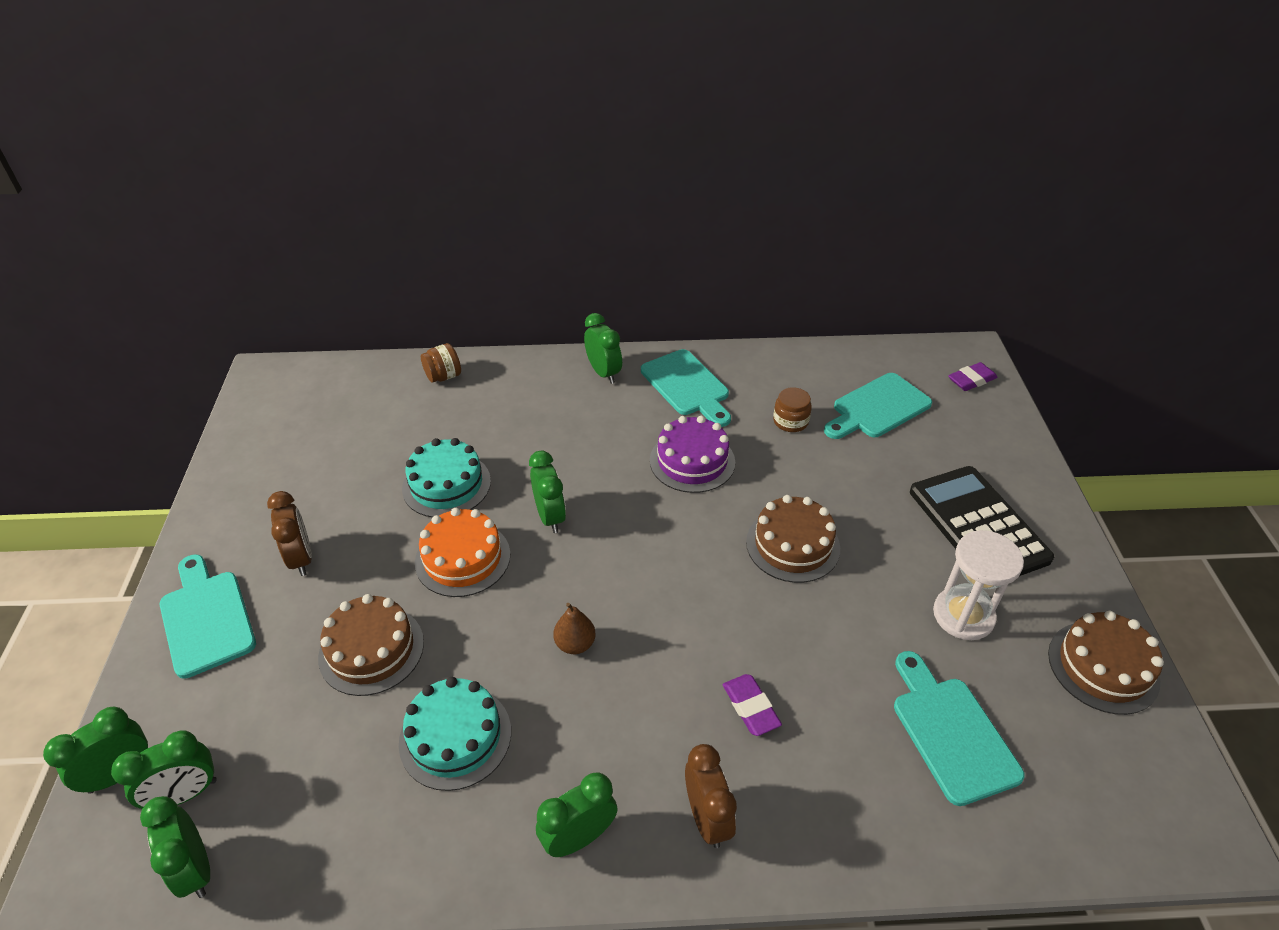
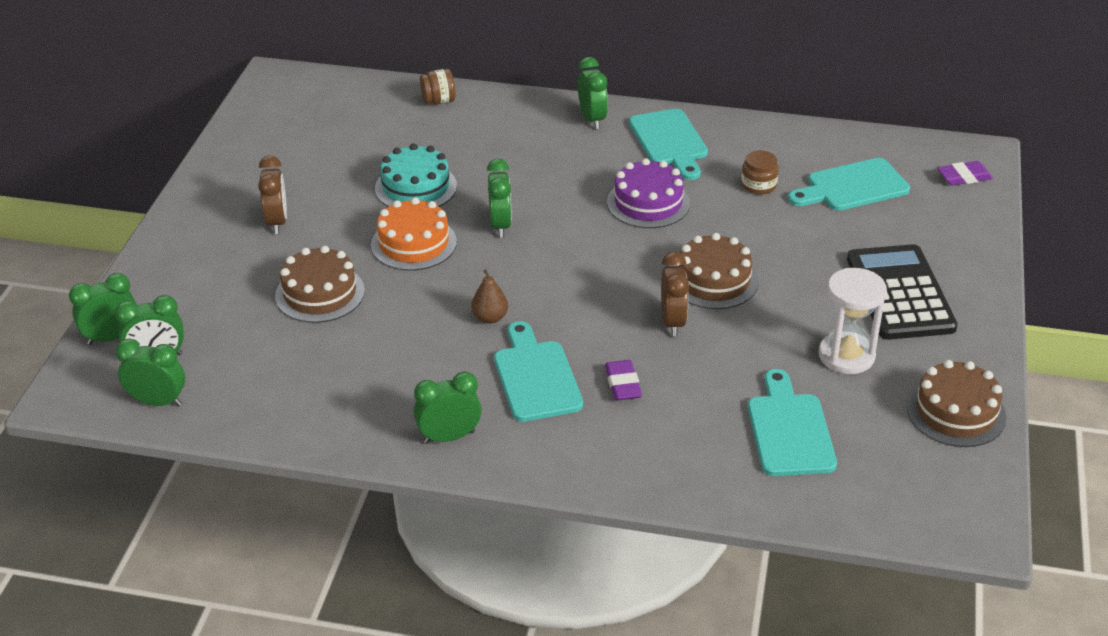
camera: 15 degrees right, 5 degrees down
green clock [140,796,210,898] -> green clock turned 120 degrees clockwise [116,338,185,407]
turquoise cutting board [160,554,256,679] -> turquoise cutting board moved to [494,321,583,422]
turquoise cake [399,677,511,791] -> none
brown clock [685,744,737,848] -> brown clock moved to [661,252,689,336]

